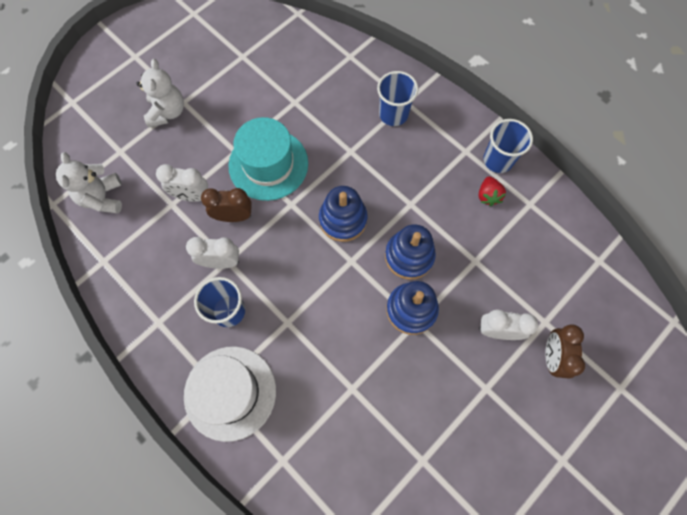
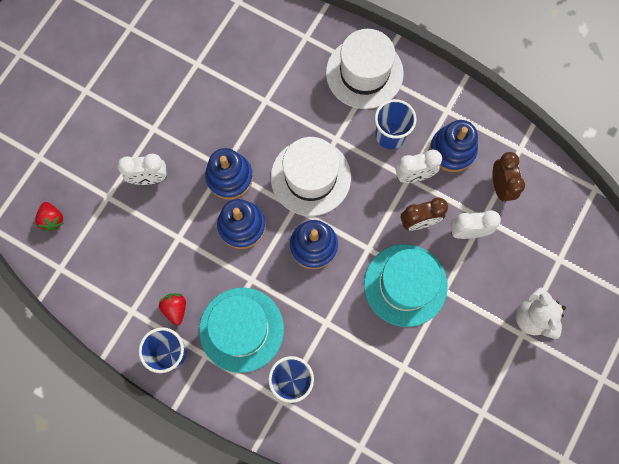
camera: 165 degrees right, 5 degrees up
white teddy bear [56,152,122,214] -> none
brown clock [545,324,585,378] -> brown clock moved to [493,152,525,203]
none -> red strawberry [35,202,63,232]
none -> turquoise hat [199,288,284,373]
none -> white hat [271,137,351,216]
none -> blue stacking toy [430,120,478,172]

